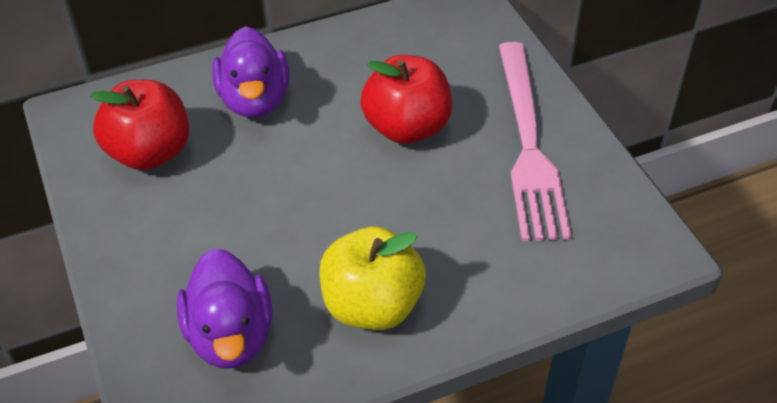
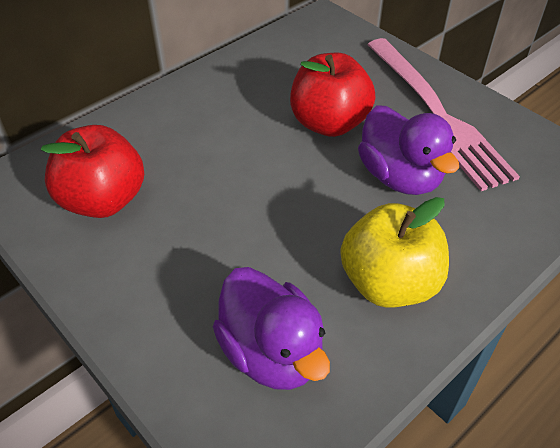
camera: 20 degrees left, 0 degrees up
purple duck [212,26,290,118] -> purple duck moved to [358,105,459,195]

